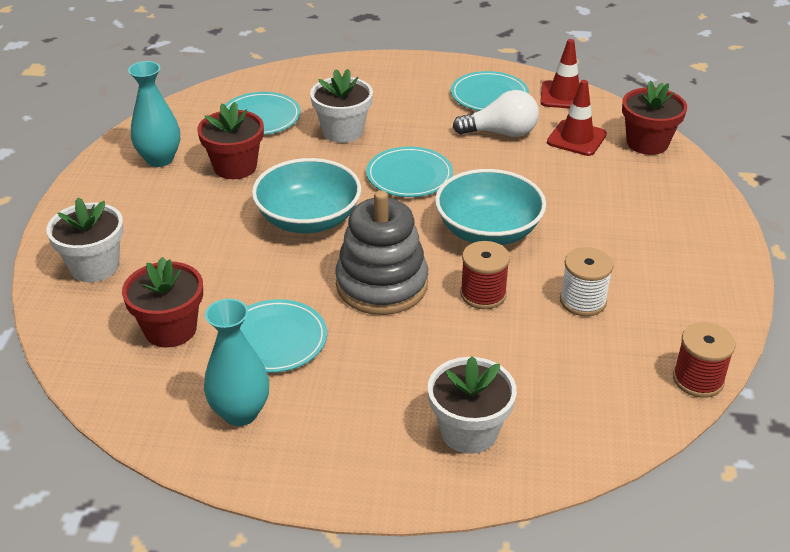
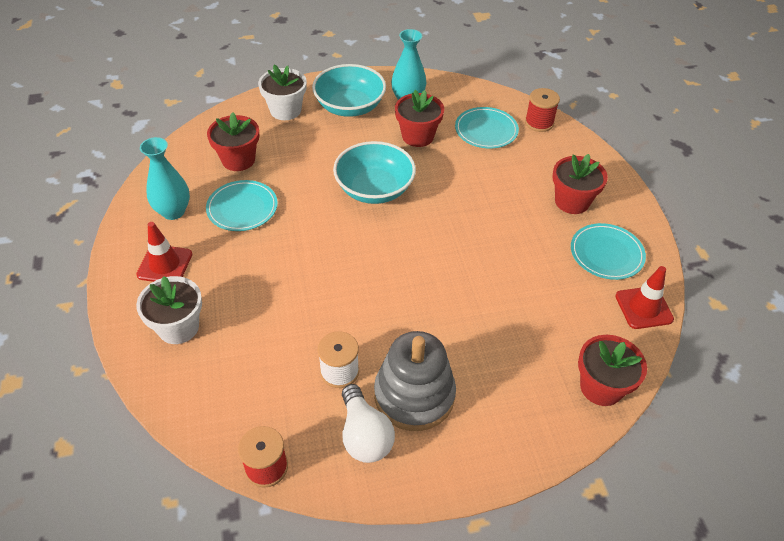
camera: 70 degrees right, 10 degrees up
white flower pot [310,69,373,143] -> none
grey stacking toy [335,190,428,315] -> grey stacking toy moved to [374,331,456,431]
turquoise plate [366,146,453,197] -> none
turquoise bowl [435,169,546,245] -> turquoise bowl moved to [312,64,386,117]
white light bulb [453,90,539,137] -> white light bulb moved to [342,384,395,463]
red spool [460,241,510,309] -> red spool moved to [525,88,560,132]
red traffic cone [547,80,607,156] -> red traffic cone moved to [136,222,192,282]
none -> red flower pot [553,154,608,214]

